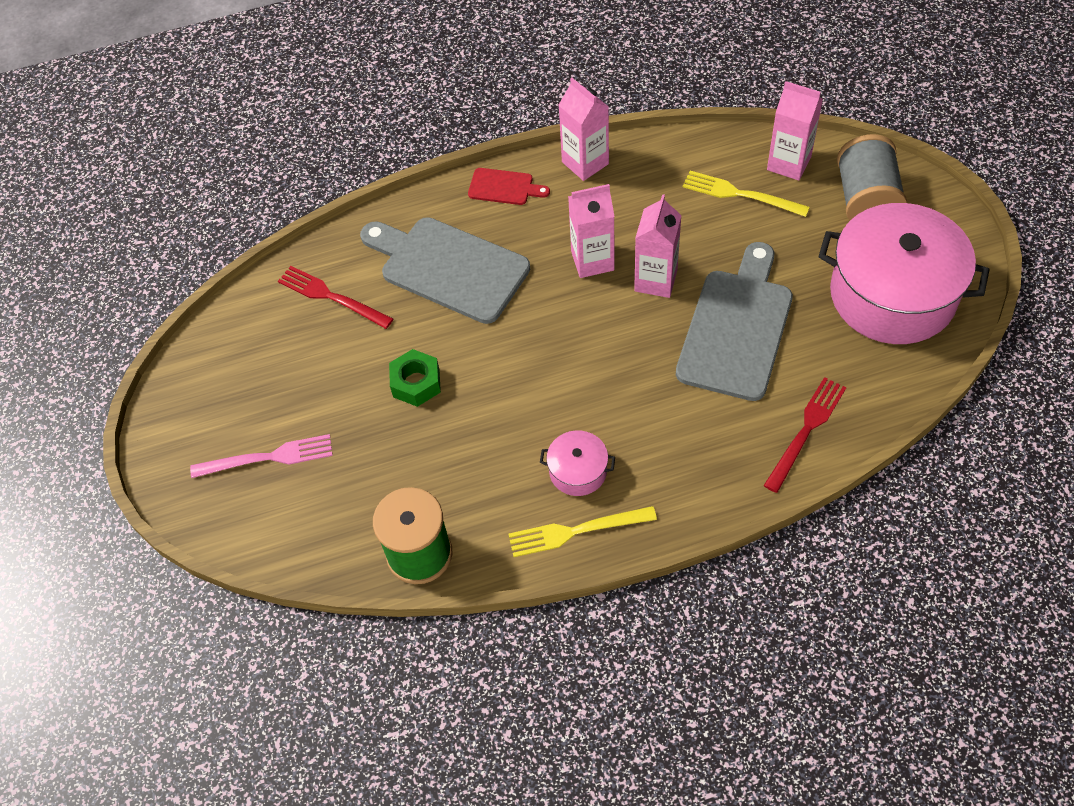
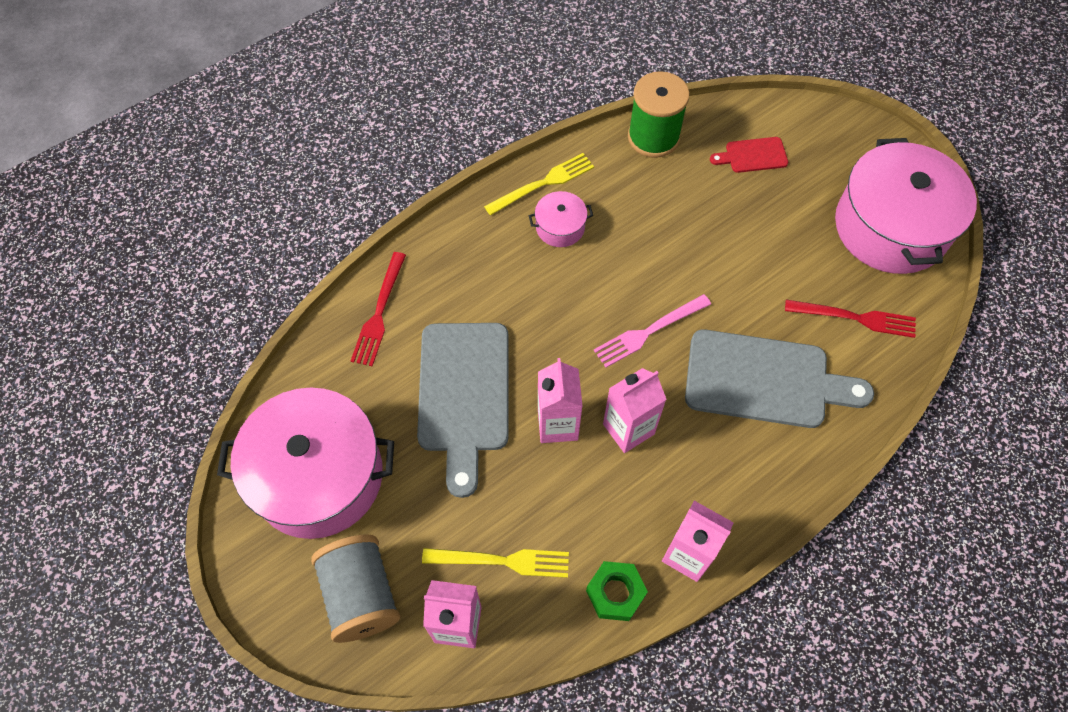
camera: 155 degrees right, 5 degrees up
pink fork [190,434,333,478] -> pink fork moved to [594,294,711,368]
green nut [389,349,441,407] -> green nut moved to [586,561,648,621]
red cutting board [468,168,550,205] -> red cutting board moved to [710,137,788,173]
none -> pink pot [835,138,977,274]

